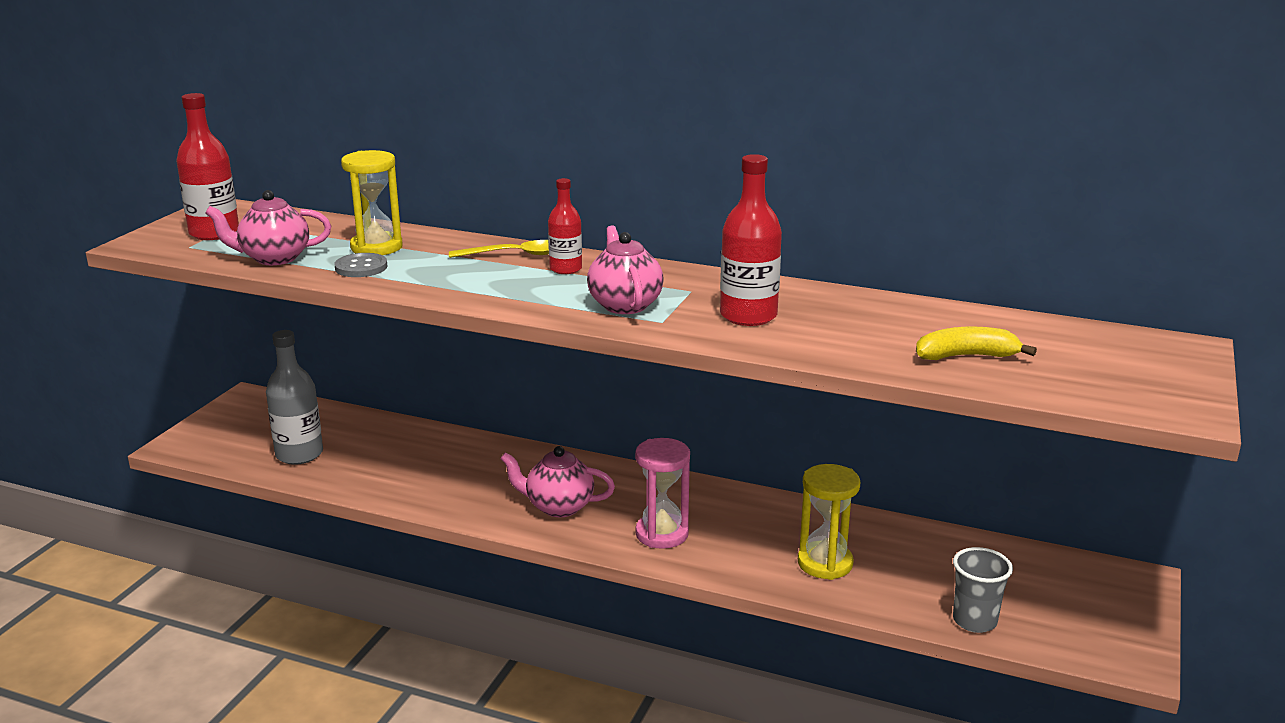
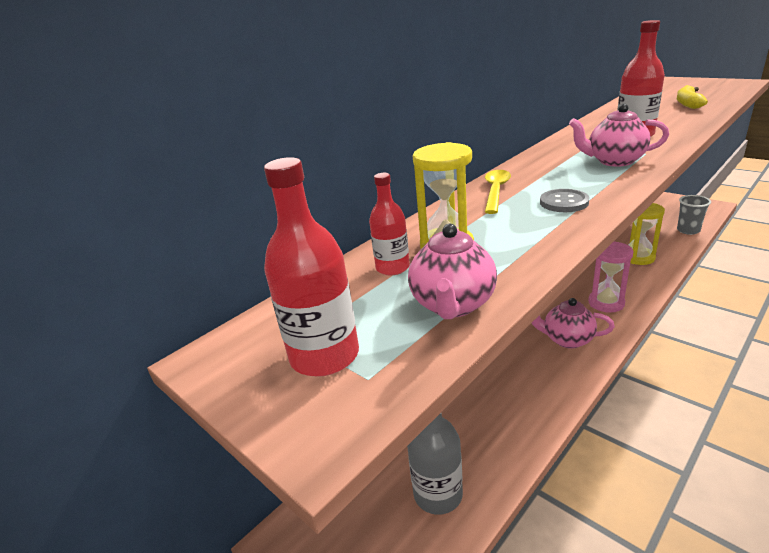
camera: 65 degrees left, 5 degrees up
grey button [335,253,388,277] -> grey button moved to [540,189,589,212]
pink teapot [500,446,615,517] -> pink teapot turned 75 degrees clockwise [532,298,615,348]
red bottle [548,178,582,274] -> red bottle moved to [369,173,410,275]

